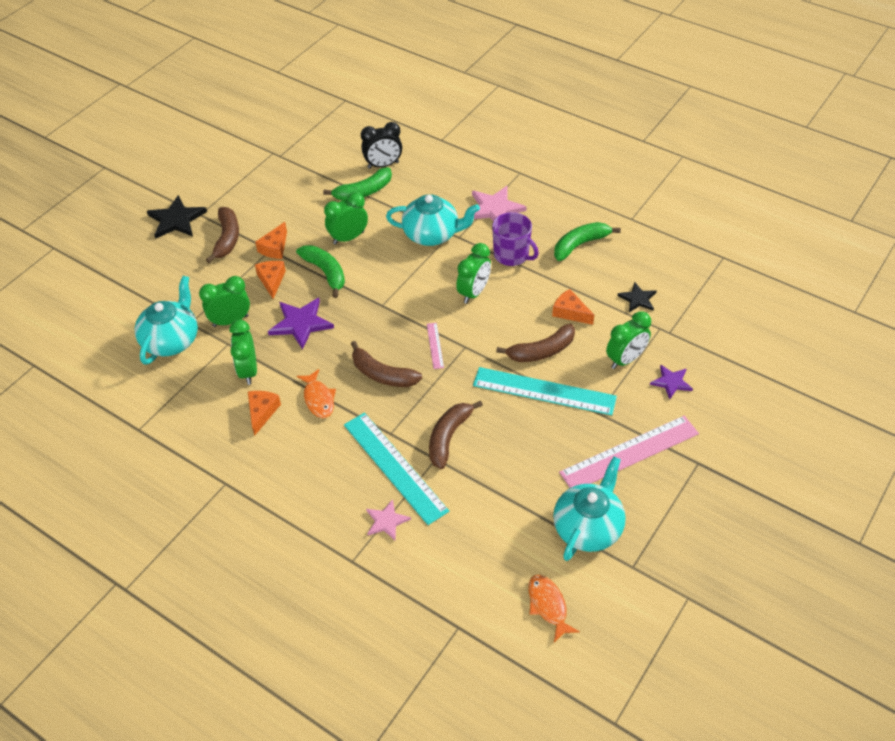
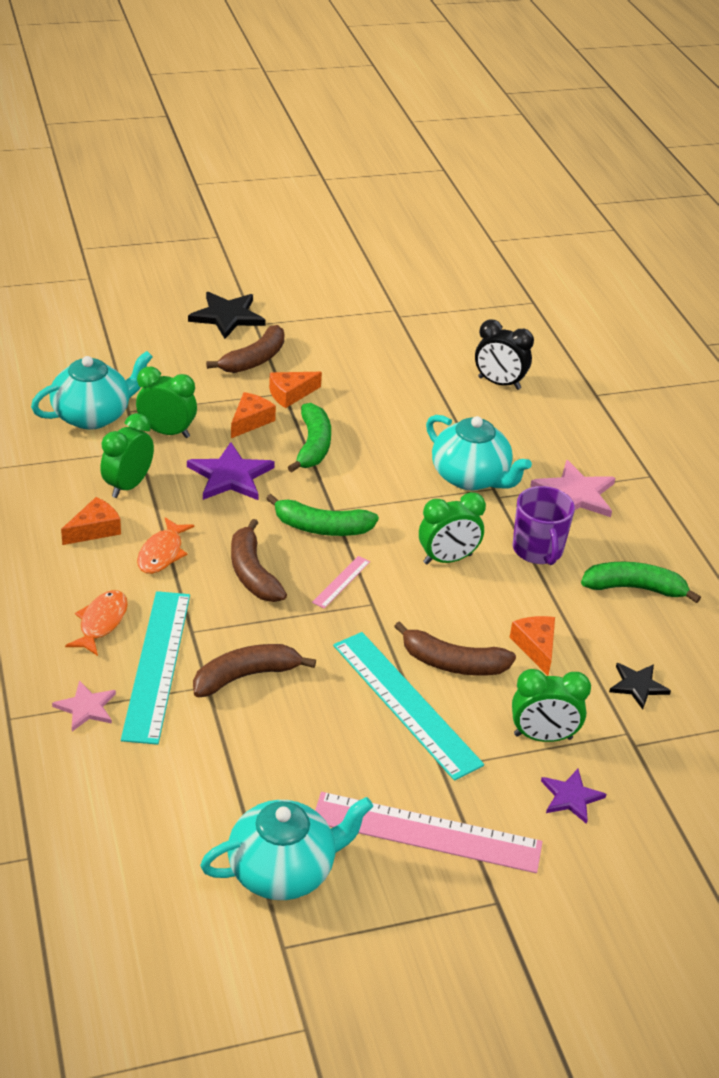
camera: 35 degrees right, 10 degrees down
green banana [323,167,392,201] -> green banana moved to [266,494,379,536]
green clock [324,192,368,245] -> none
orange fish [528,575,580,642] -> orange fish moved to [65,590,128,656]

